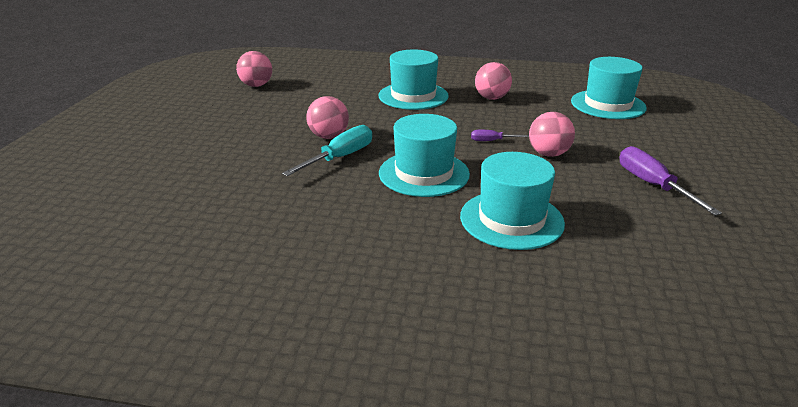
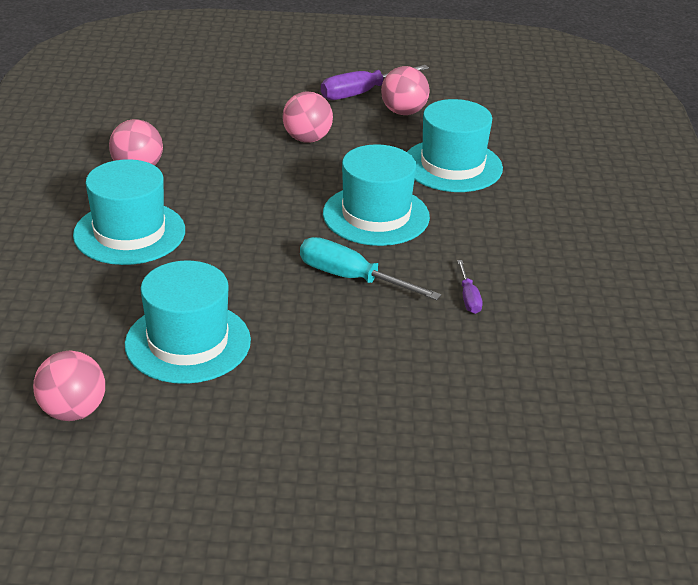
camera: 100 degrees left, 5 degrees up
pink ball [306,96,349,139] -> pink ball moved to [381,66,429,115]
purple screwdriver [471,130,529,141] -> purple screwdriver moved to [457,260,483,314]
turquoise hat [571,57,647,119] -> turquoise hat moved to [125,260,251,384]

